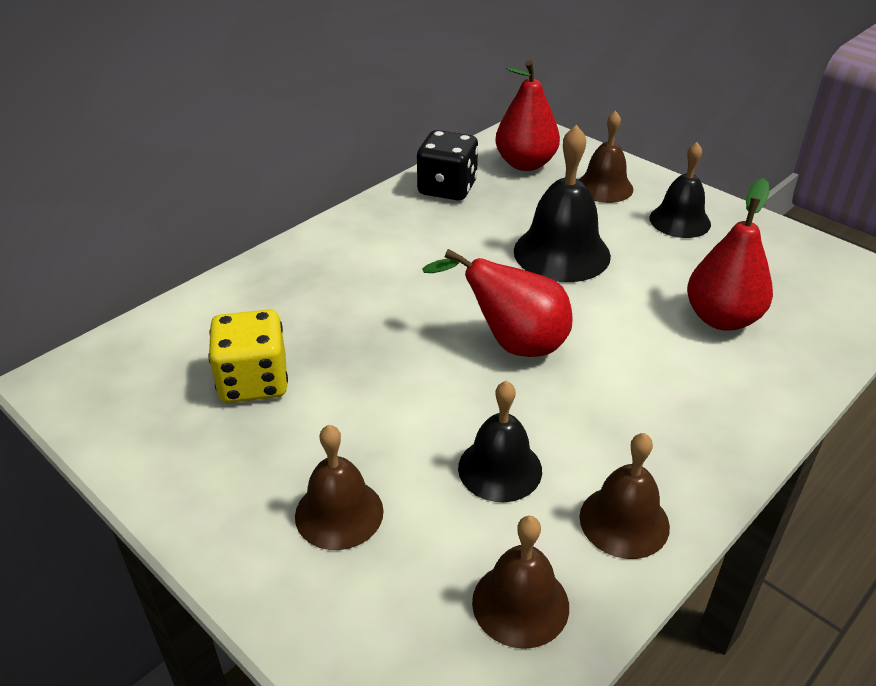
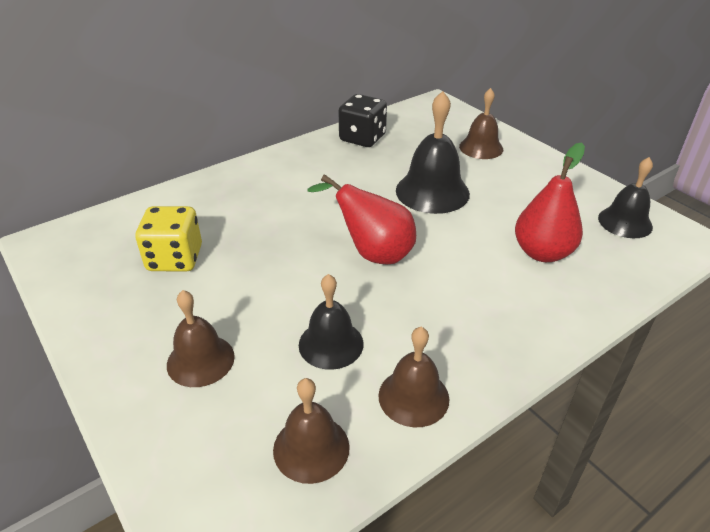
camera: 10 degrees right, 0 degrees up
red pear [496,60,560,171] -> none
black bell [649,142,711,238] -> black bell moved to [598,157,653,238]

